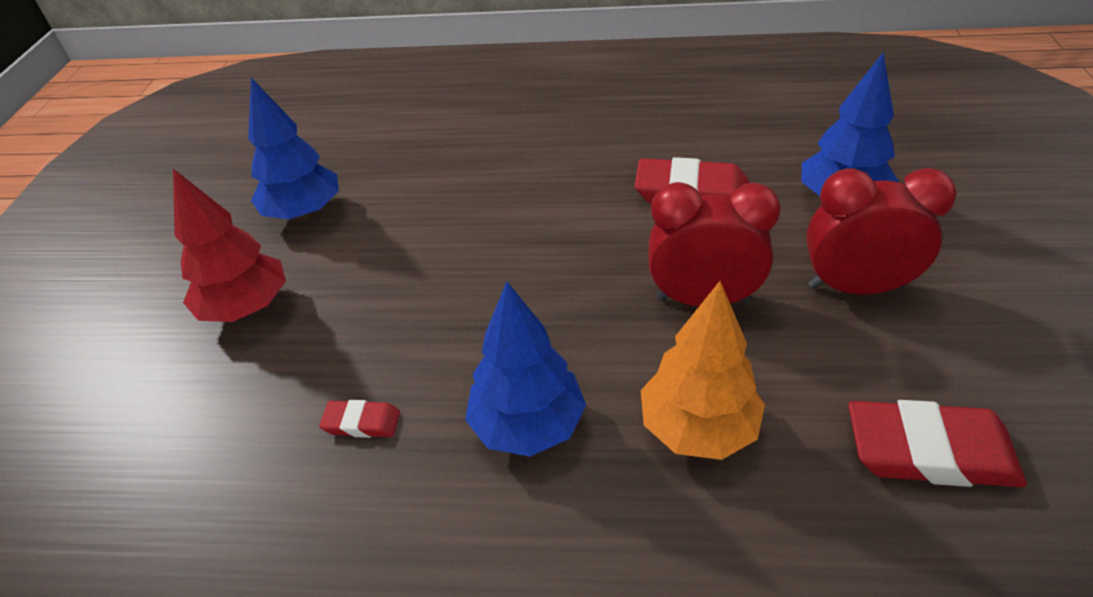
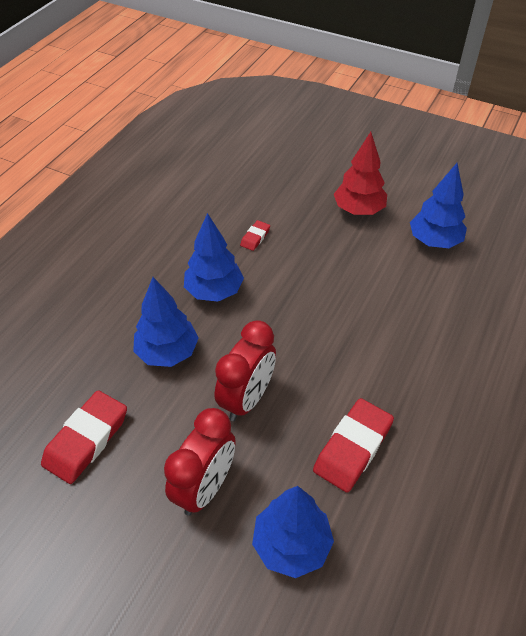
camera: 110 degrees right, 5 degrees up
orange tree [641,281,765,460] -> blue tree [133,277,199,367]

